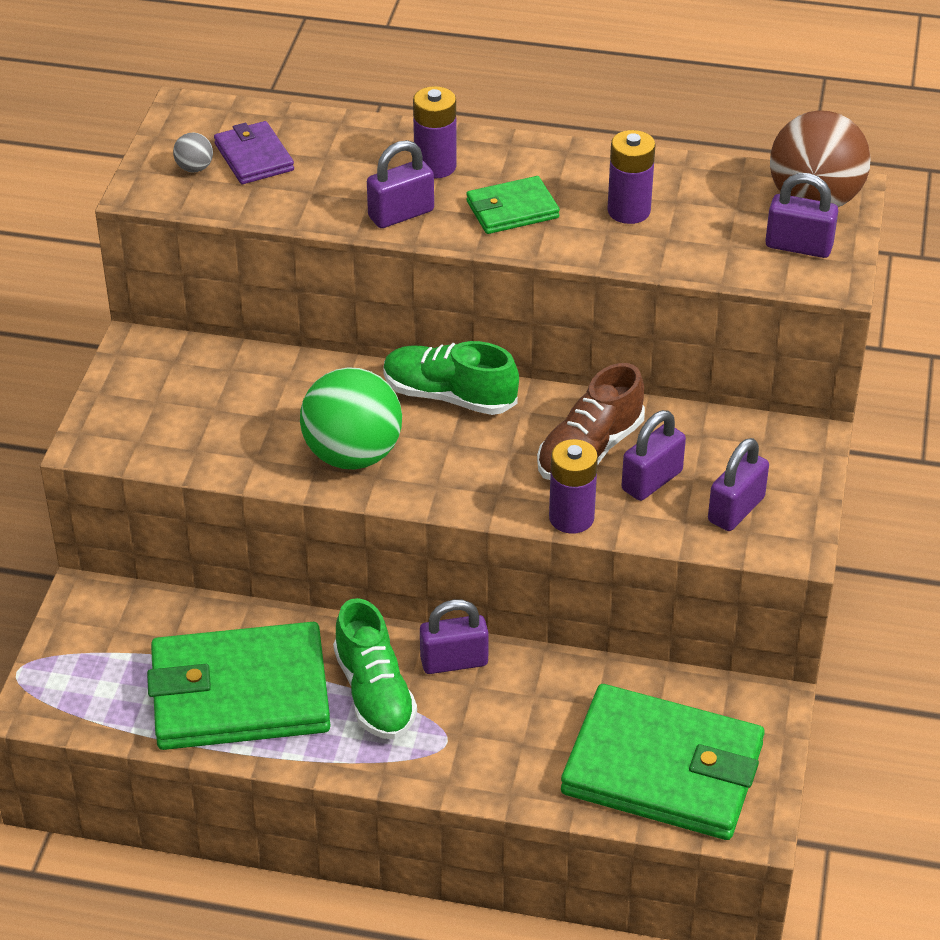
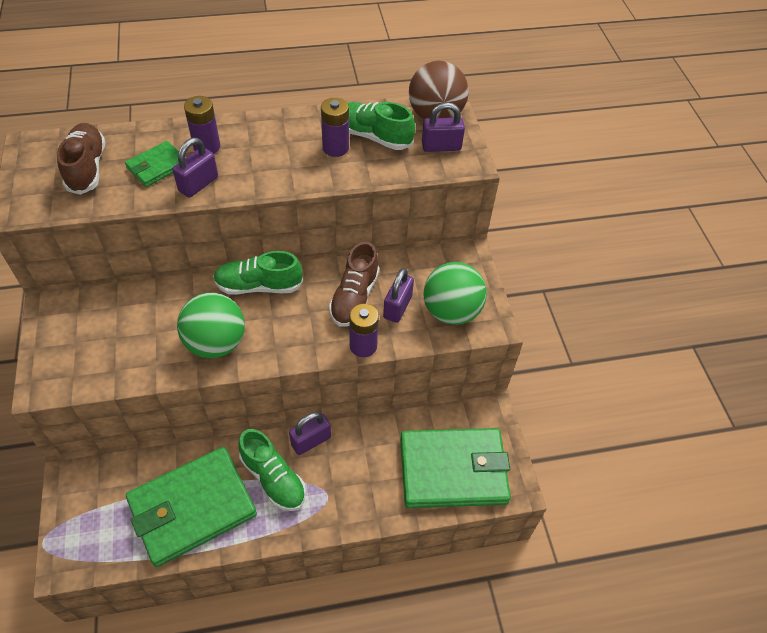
camera: 25 degrees left, 10 degrees up
grey ball [173,132,213,172] -> none
purple wallet [214,121,294,184] -> brown shoe [57,123,106,195]
green wallet [466,176,560,234] -> green wallet moved to [125,141,186,187]
purple padlock [708,438,769,531] -> green ball [423,262,487,325]
none -> green shoe [347,102,415,150]

